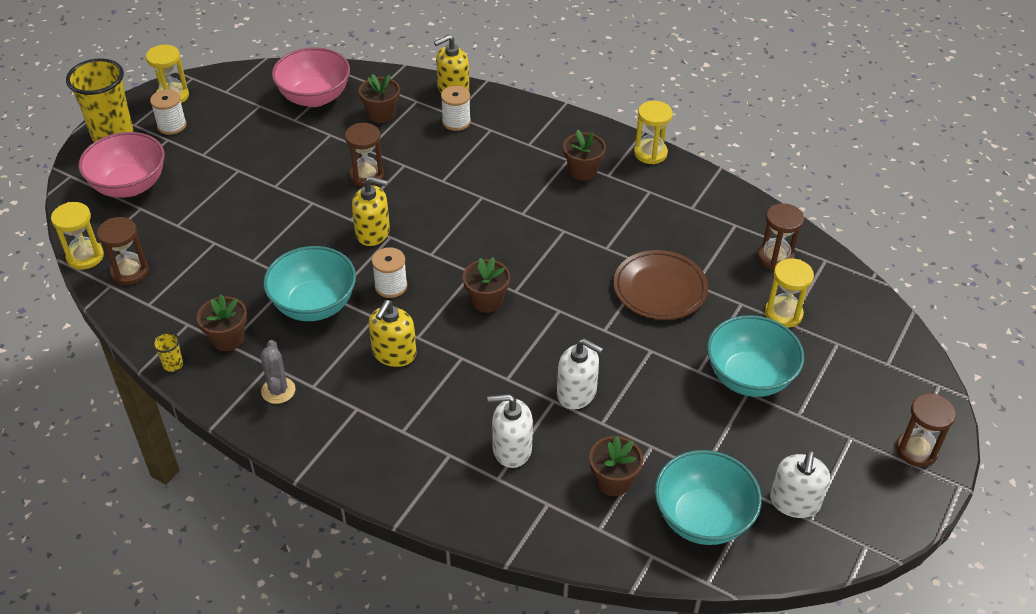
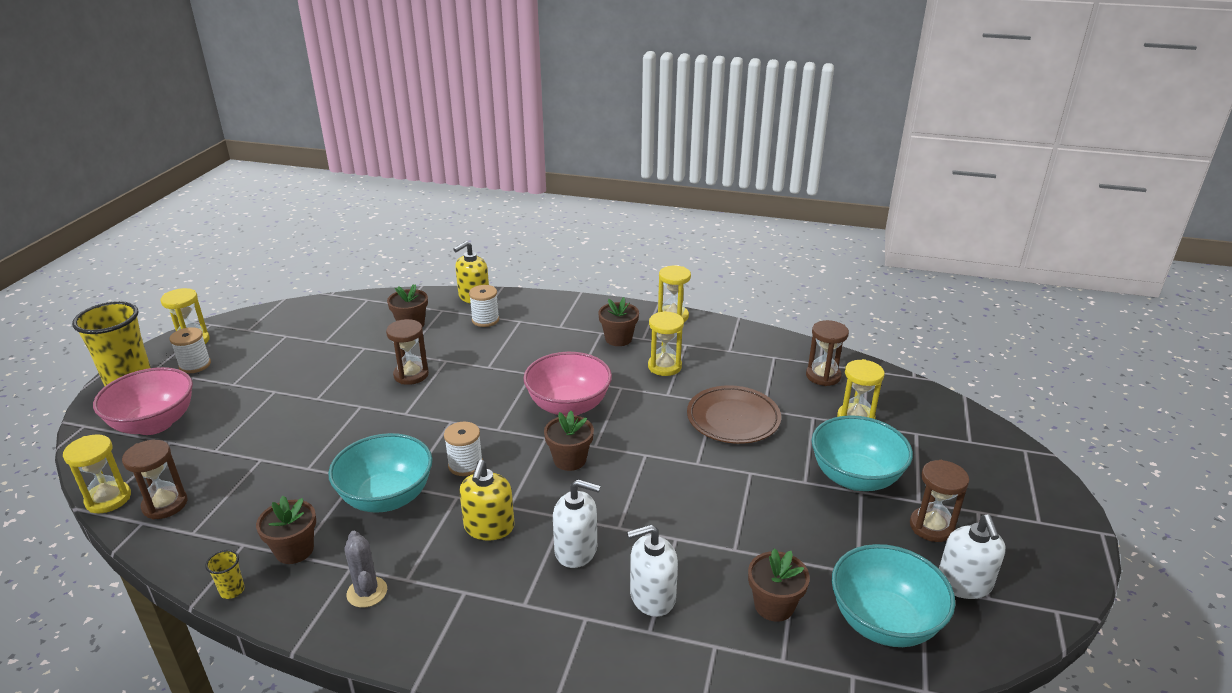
camera: 15 degrees left, 15 degrees down
pink bowl [272,47,350,107] -> pink bowl moved to [523,352,612,416]
yellow soap dispenser [352,176,390,246] -> none
white soap dispenser [557,339,603,409] -> white soap dispenser moved to [553,479,601,568]
brown hourglass [896,393,956,467] -> brown hourglass moved to [910,460,969,542]
none -> yellow hourglass [648,311,684,376]

